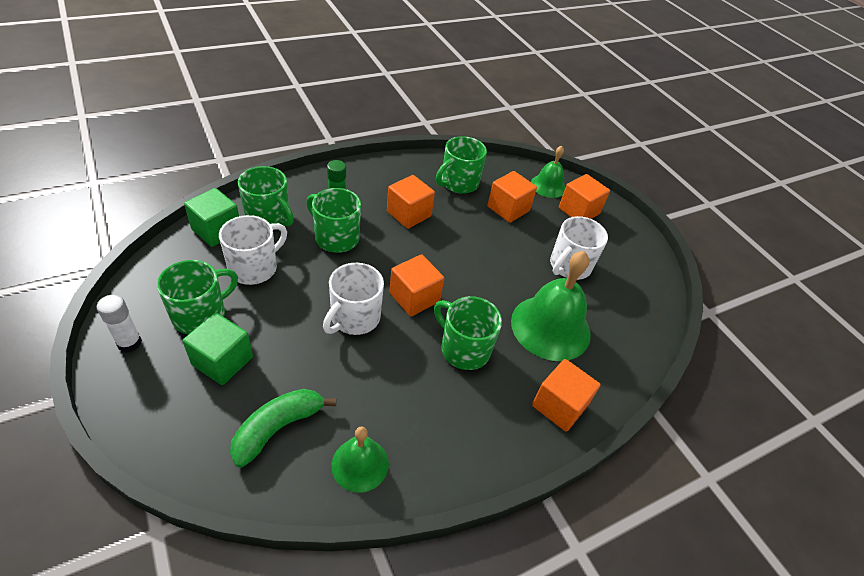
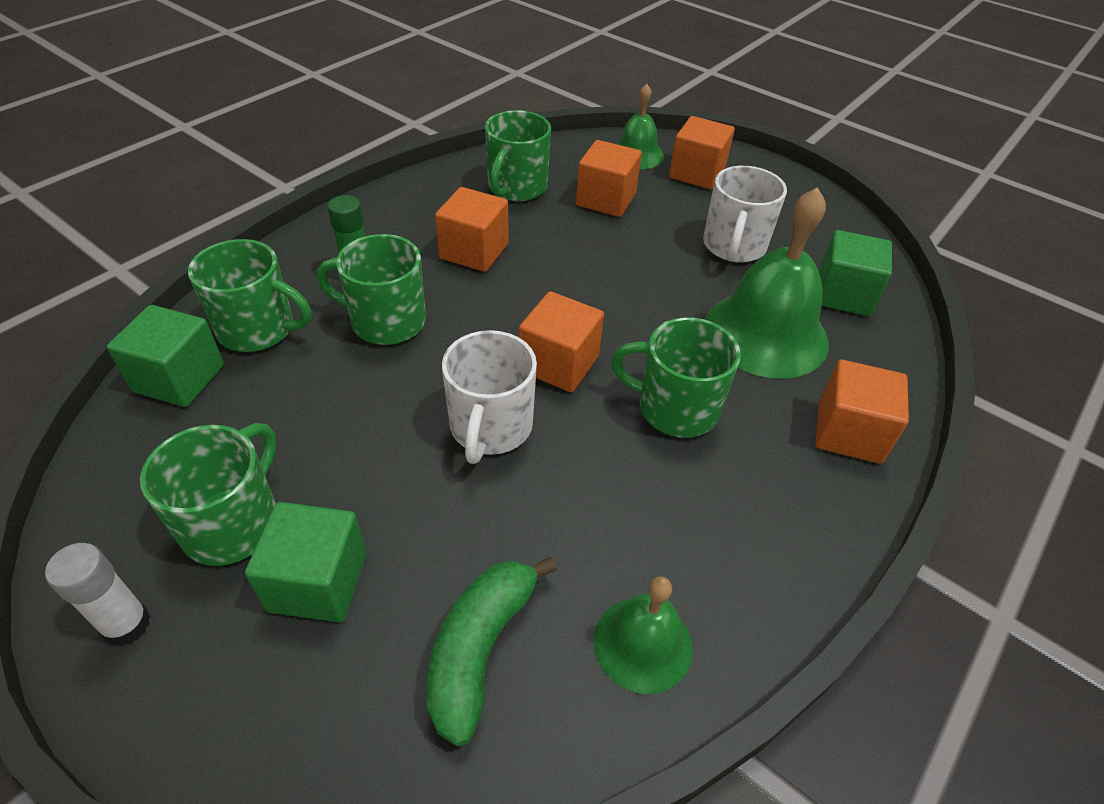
camera: 20 degrees left, 0 degrees up
white mug [219,215,287,285] -> none
none -> green cube [819,230,892,316]

